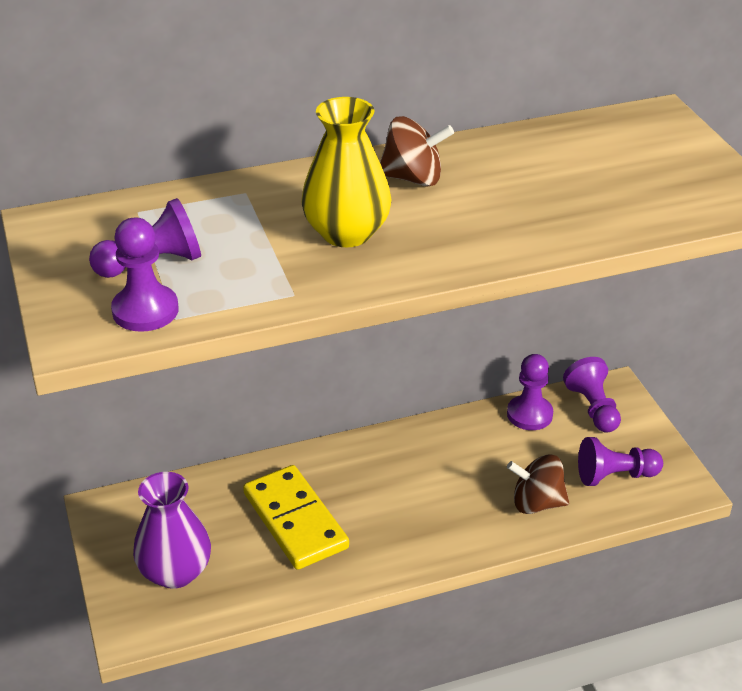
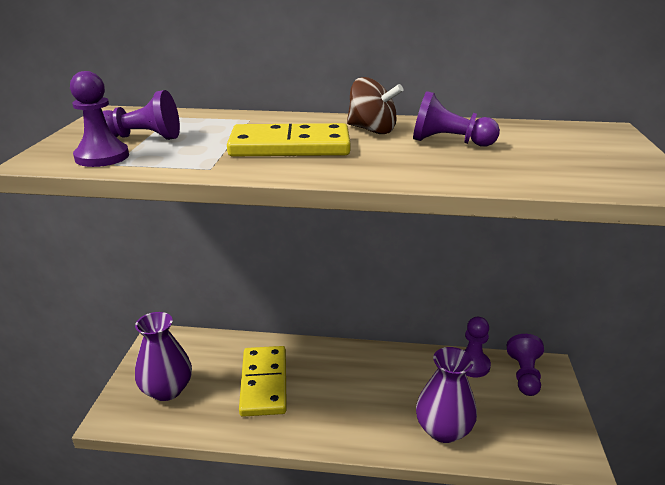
camera: 25 degrees right, 10 degrees down
yellow vase [301,97,391,247] -> yellow domino [227,123,351,157]
brown spinning top [507,454,569,514] -> purple vase [416,347,477,443]
purple pawn [578,437,663,486] -> purple pawn moved to [413,91,500,146]

